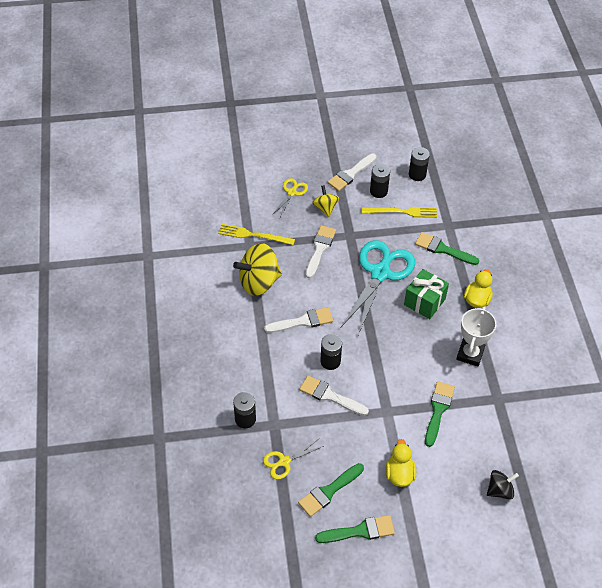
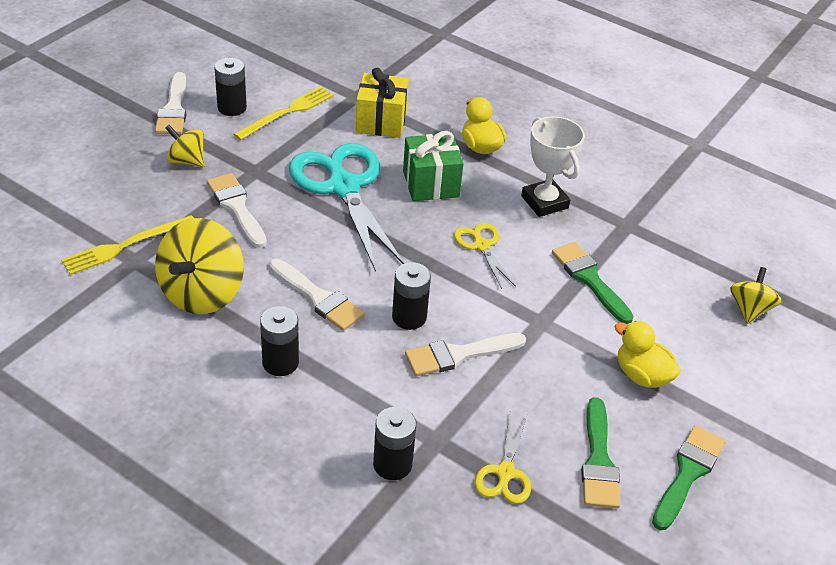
camera: 50 degrees left, 10 degrees down
white brush [264,307,333,333] -> white brush turned 105 degrees clockwise [269,259,365,331]
yellow scissors [272,178,308,217] -> yellow scissors moved to [454,223,516,289]
black battery [409,147,430,181] -> black battery moved to [260,306,299,376]
green brush [415,232,479,265] -> yellow gift [356,68,409,138]
black spinning top [487,470,519,500] -> yellow spinning top [730,267,781,324]

